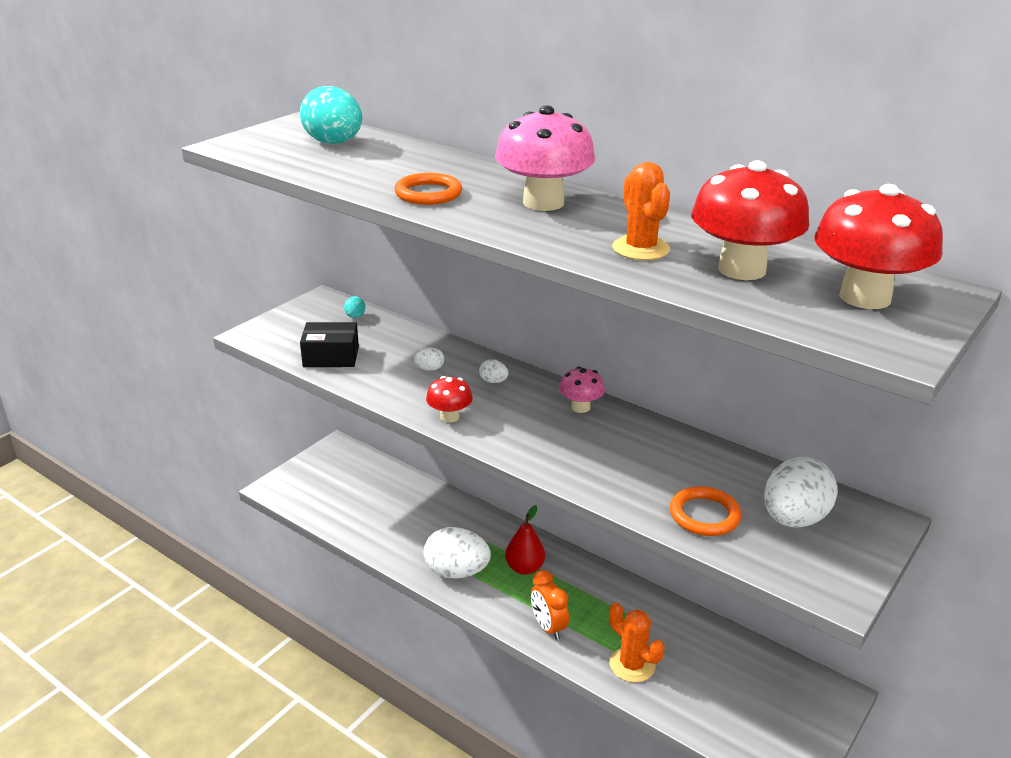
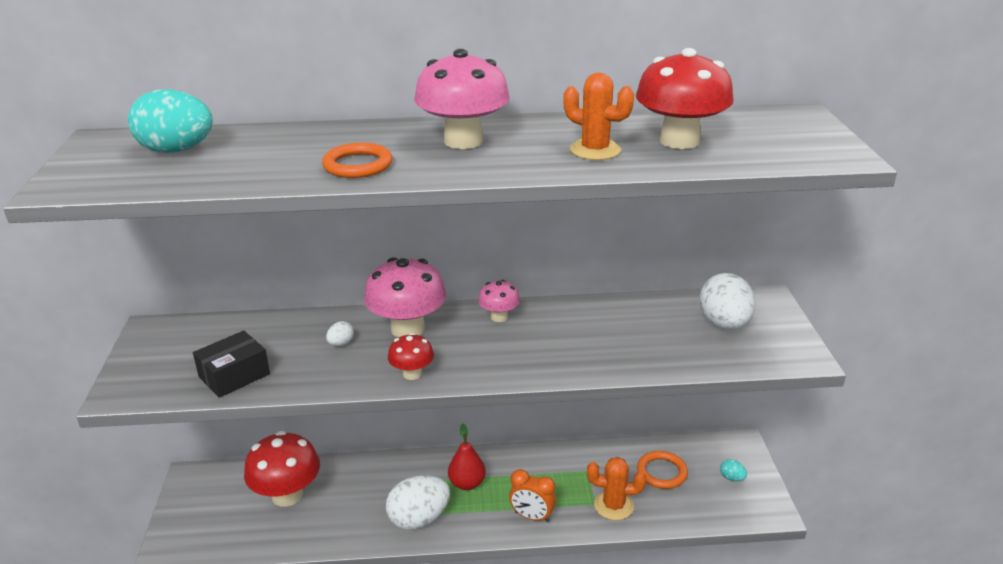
camera: 40 degrees left, 0 degrees up
turquoise egg [344,296,365,318] -> turquoise egg moved to [720,459,747,481]
white egg [479,359,508,383] -> pink mushroom [364,257,446,338]
orange ring [670,486,742,536] -> orange ring moved to [637,451,688,489]
red mushroom [814,184,943,309] -> red mushroom moved to [244,431,320,507]

